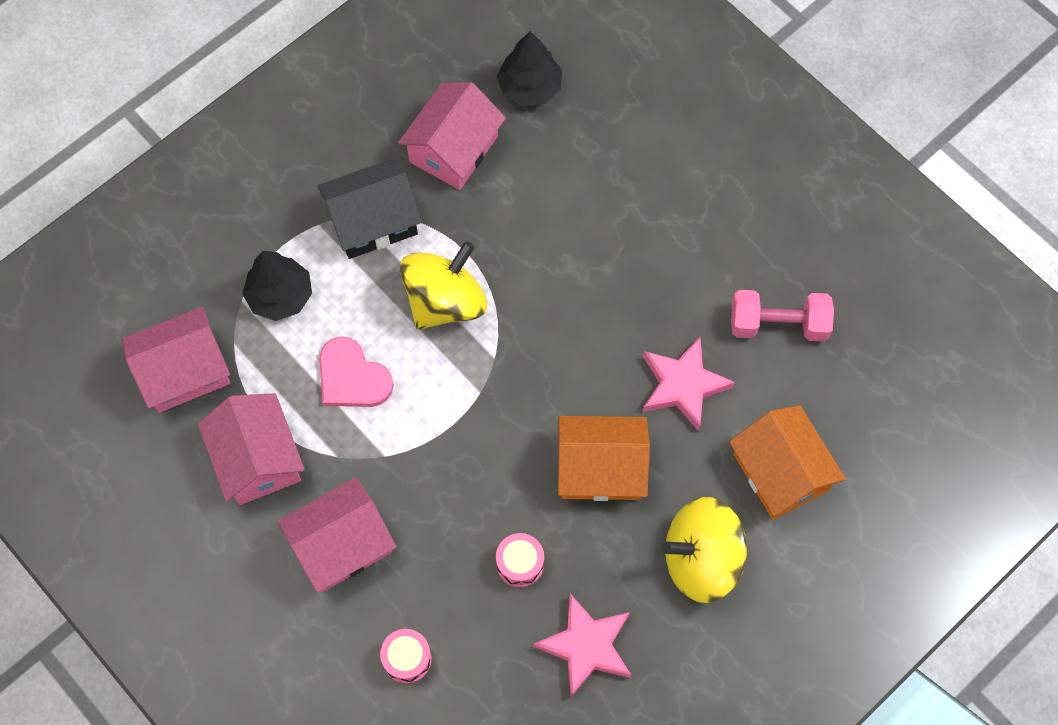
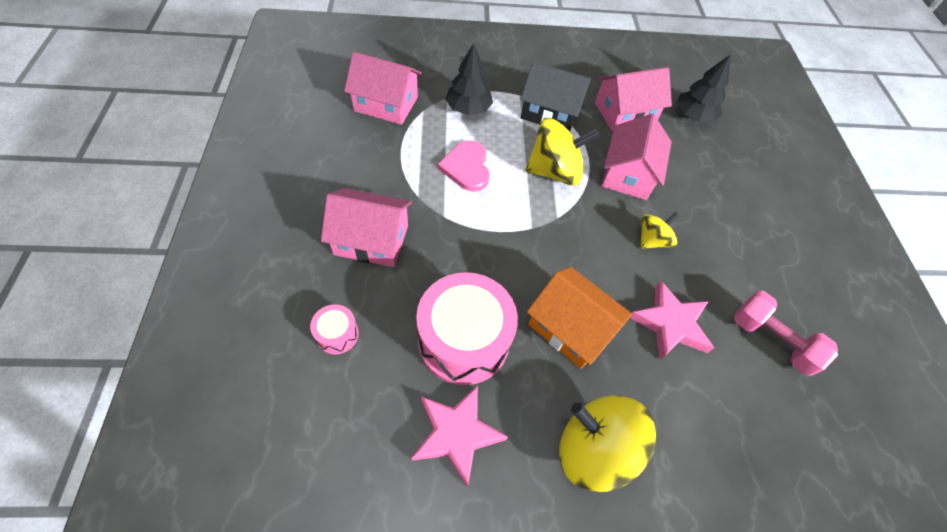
camera: 35 degrees right, 10 degrees down
pink house [198,393,305,505] -> pink house moved to [601,114,672,200]
pink drum [496,533,544,587] -> pink drum [416,272,518,385], size x2.22
orange house [729,405,846,520] -> none
none -> yellow spinning top [640,212,679,249]

